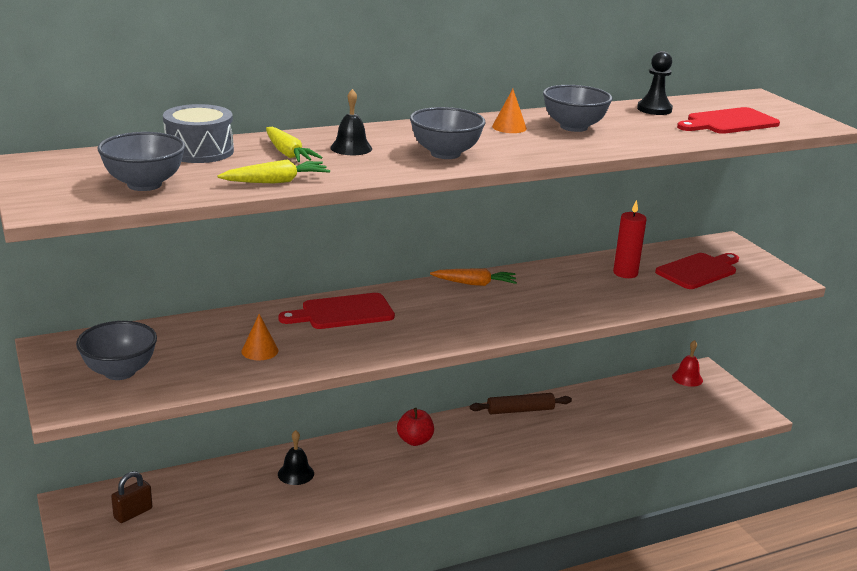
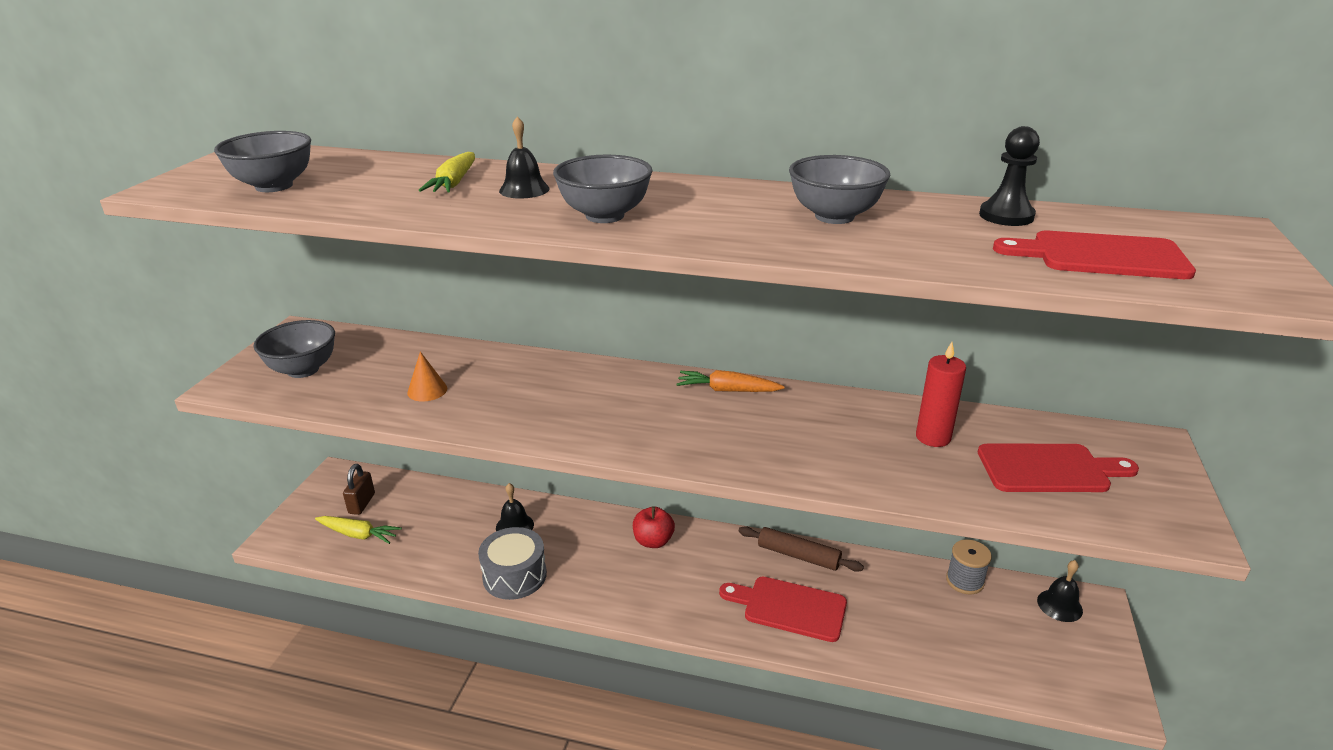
camera: 40 degrees right, 5 degrees up
brown padlock [111,471,152,523] -> brown padlock turned 75 degrees counterclockwise [343,464,375,515]
grey drum [163,104,234,163] -> grey drum moved to [478,527,547,600]
yellow carrot [217,159,330,183] -> yellow carrot moved to [315,516,402,544]
red cutting board [279,293,395,329] -> red cutting board moved to [719,577,847,642]
orange carrot [430,268,517,286] -> orange carrot turned 150 degrees clockwise [676,370,785,392]
orange cone [492,89,527,133] -> none
red bell [672,340,703,387] -> black bell [1037,560,1083,622]
none -> grey spool [946,539,992,594]

